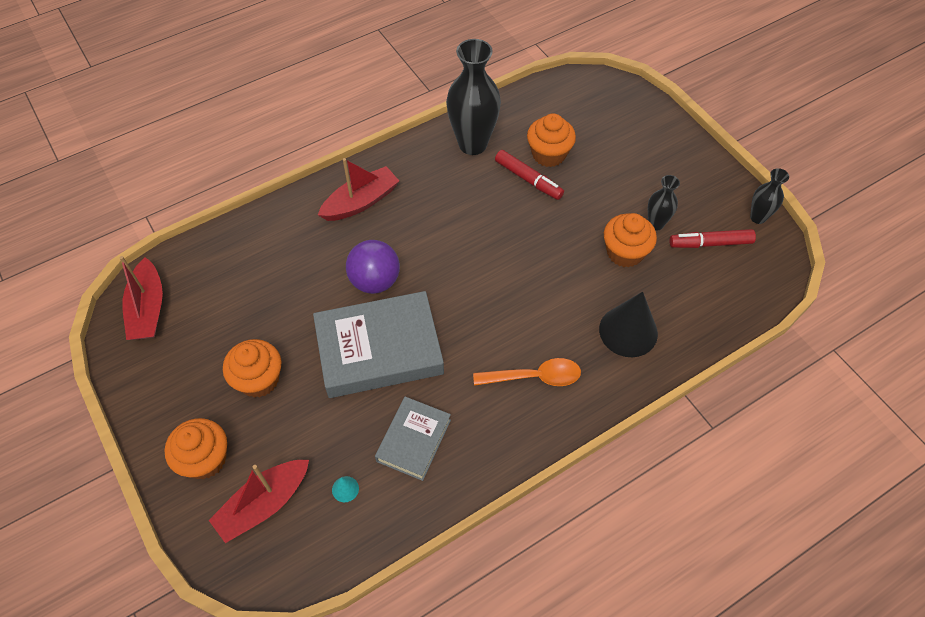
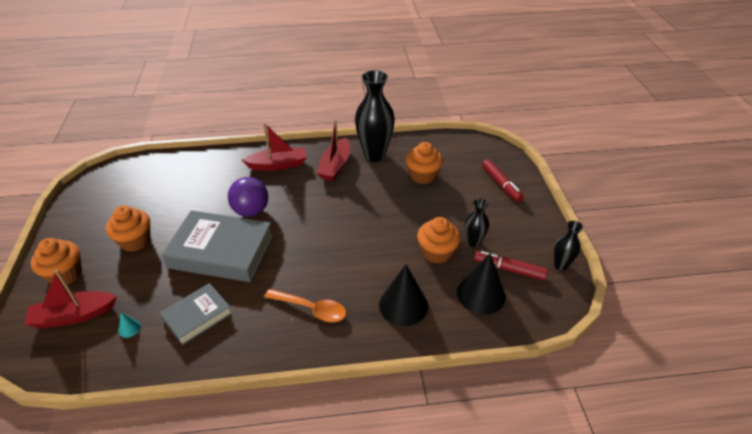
camera: 25 degrees right, 15 degrees down
red boat [120,256,163,340] -> red boat moved to [317,119,350,181]
red marker [495,150,564,200] -> red marker moved to [482,159,524,202]
none -> black cone [457,253,506,315]

